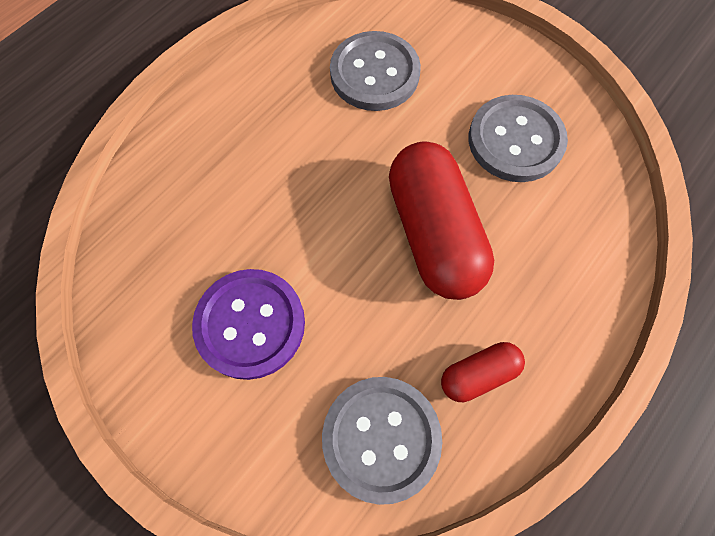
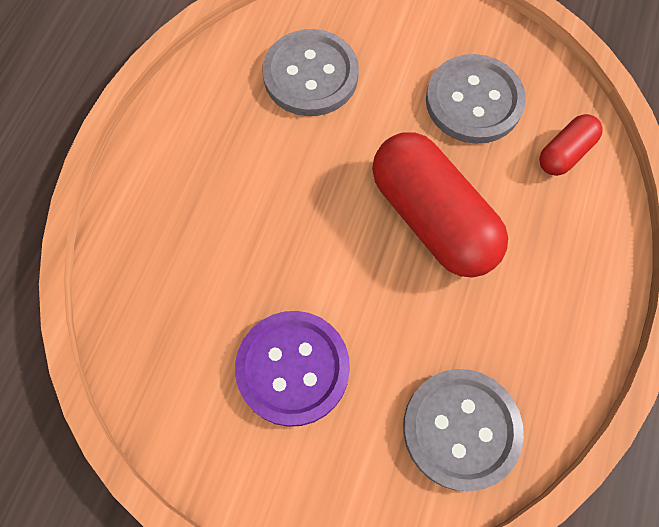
camera: 20 degrees left, 0 degrees up
red capsule [441,342,525,402] -> red capsule moved to [539,114,603,176]

